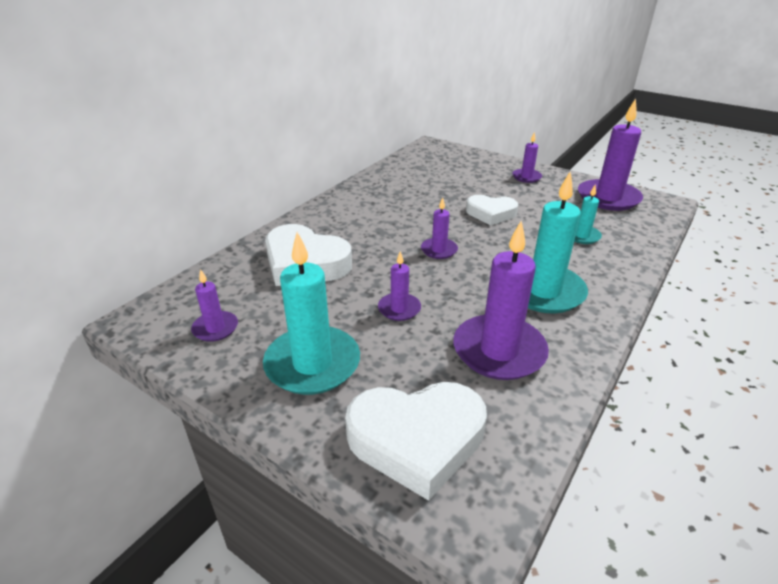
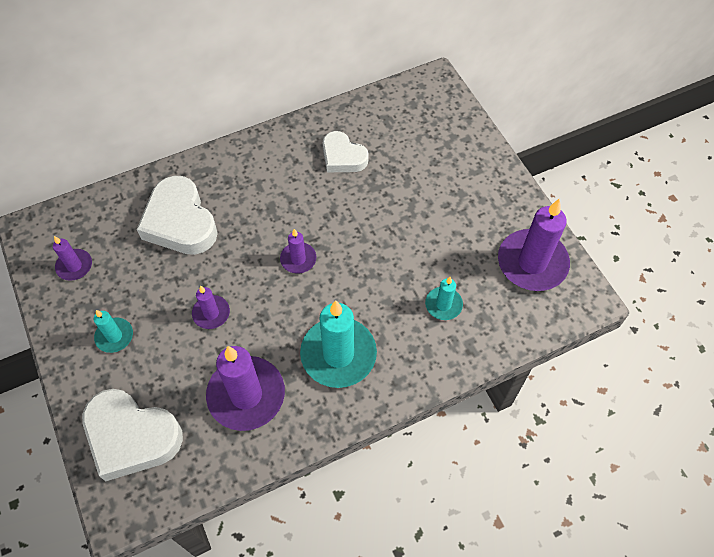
camera: 30 degrees right, 25 degrees up
turquoise candle [263,232,360,395] -> turquoise candle [94,310,133,353], size x0.51
white heart [466,195,518,226] -> white heart moved to [323,131,369,172]
purple candle [512,132,542,183] -> none

